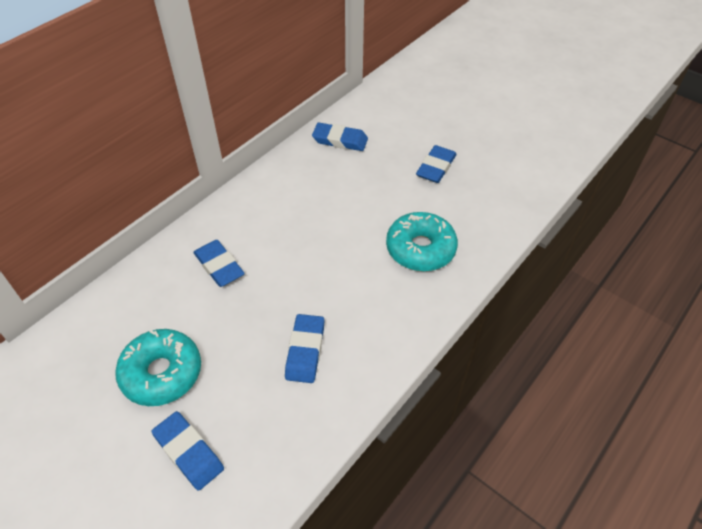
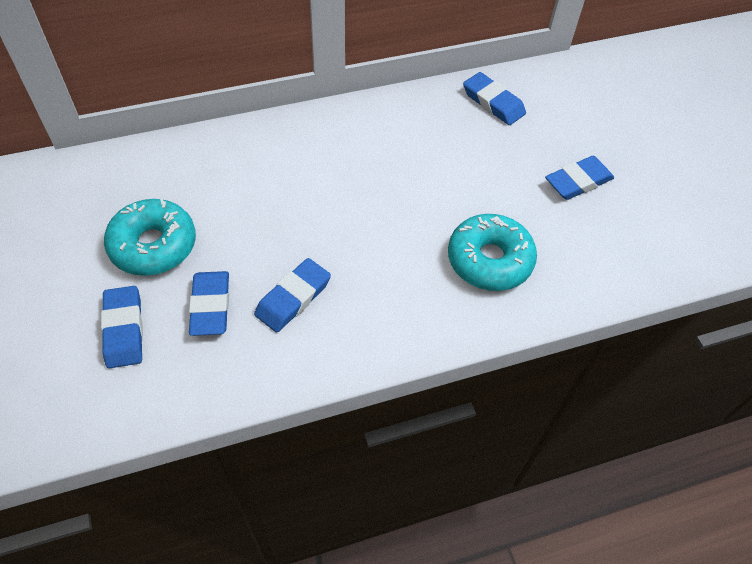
camera: 30 degrees right, 5 degrees up
blue eraser [193,240,245,287] -> blue eraser moved to [189,271,229,336]

